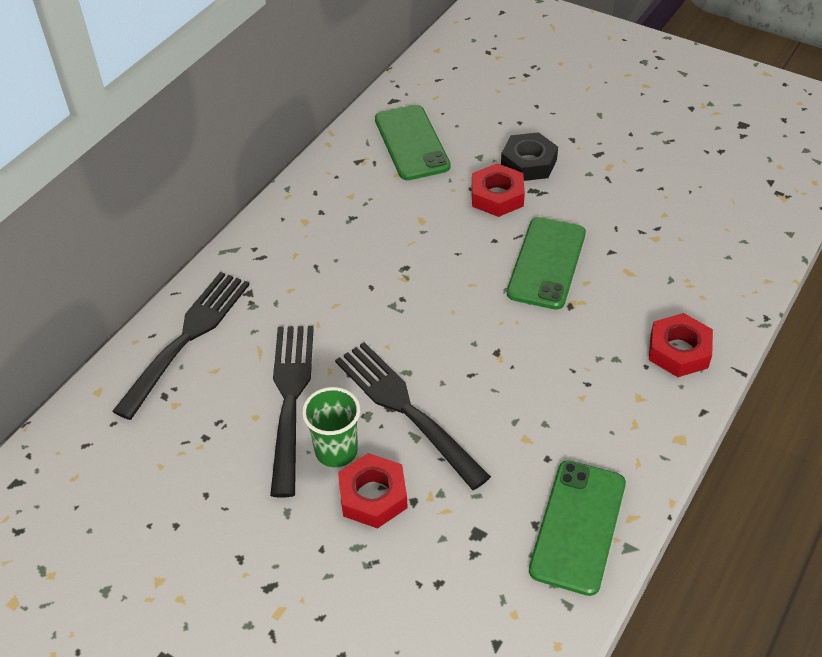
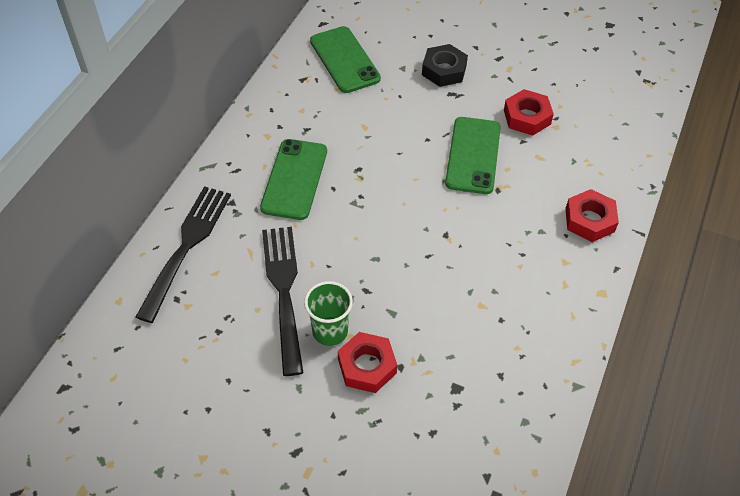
camera: 10 degrees left, 5 degrees up
black fork [335,342,491,490] -> none
red nut [472,163,525,217] -> red nut moved to [504,89,554,136]
green phone [529,460,626,596] -> green phone moved to [260,139,327,220]

